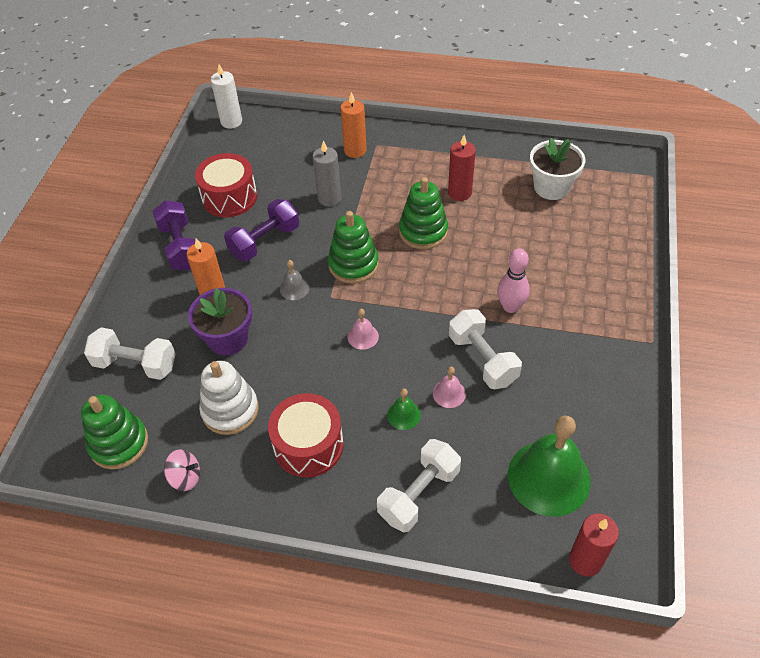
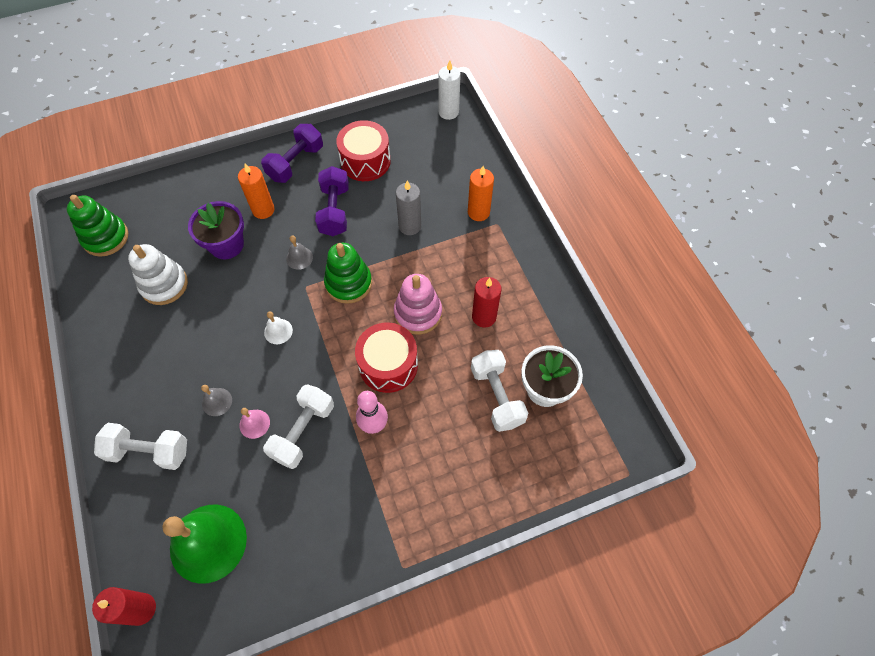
camera: 55 degrees right, 10 degrees up
white dumbbell [84,327,176,380] -> white dumbbell moved to [471,350,528,432]
pink spinning top [164,449,200,491] -> none
purple dumbbell [224,199,299,261] -> purple dumbbell turned 75 degrees clockwise [315,166,349,236]
red drum [268,393,344,477] -> red drum moved to [355,322,418,393]
pink bell [348,309,379,350] -> white bell [264,311,293,344]
green bell [387,388,421,430] -> grey bell [201,385,232,416]
green stacking toy [399,177,448,249] -> pink stacking toy [394,274,442,335]

